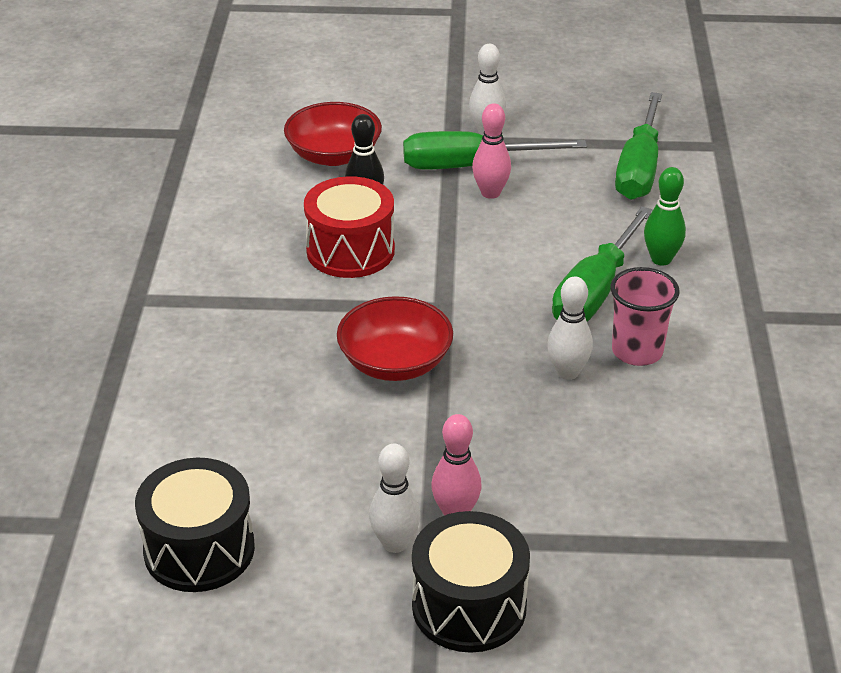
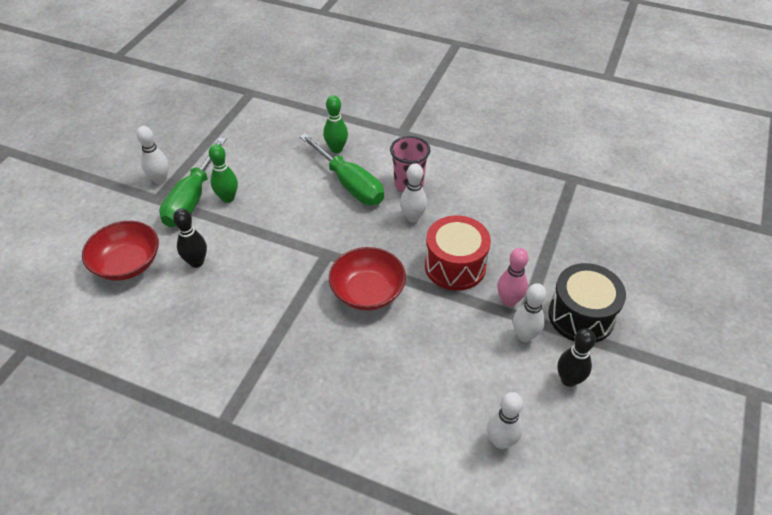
camera: 70 degrees left, 10 degrees up
black drum [135,458,255,592] -> white bowling pin [487,392,523,449]
red drum [304,176,395,278] -> red drum moved to [425,215,491,291]
pink bowling pin [472,103,511,199] -> green bowling pin [209,144,238,203]
green screwdriver [615,92,662,200] -> none
none -> black bowling pin [557,329,596,387]

